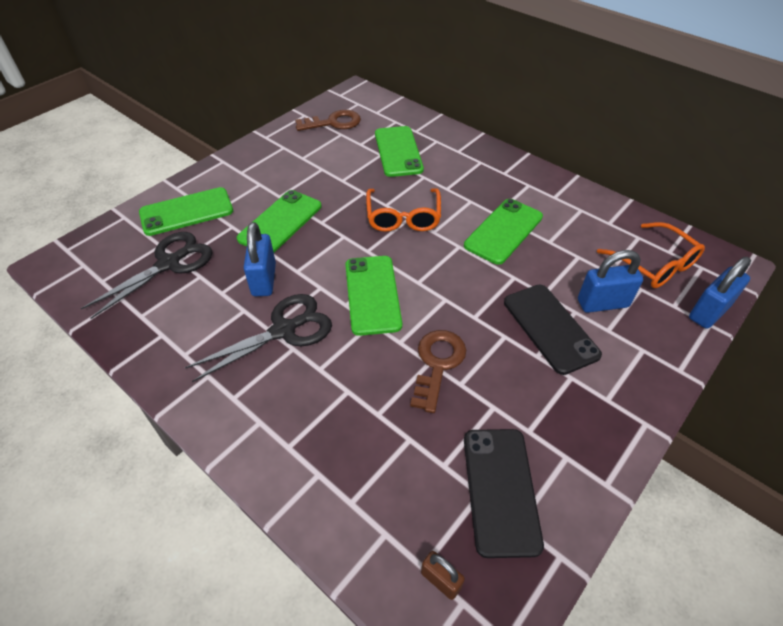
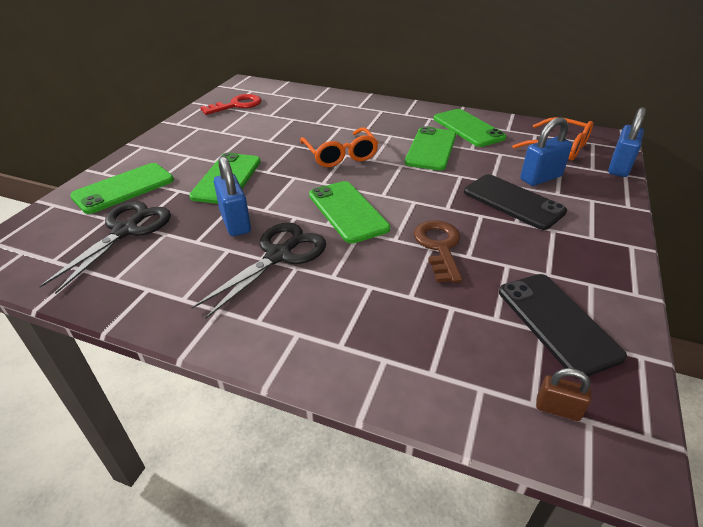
camera: 20 degrees left, 10 degrees down
brown key [295,110,361,131] -> red key [200,94,261,115]
green phone [375,126,424,177] -> green phone moved to [434,109,506,147]

